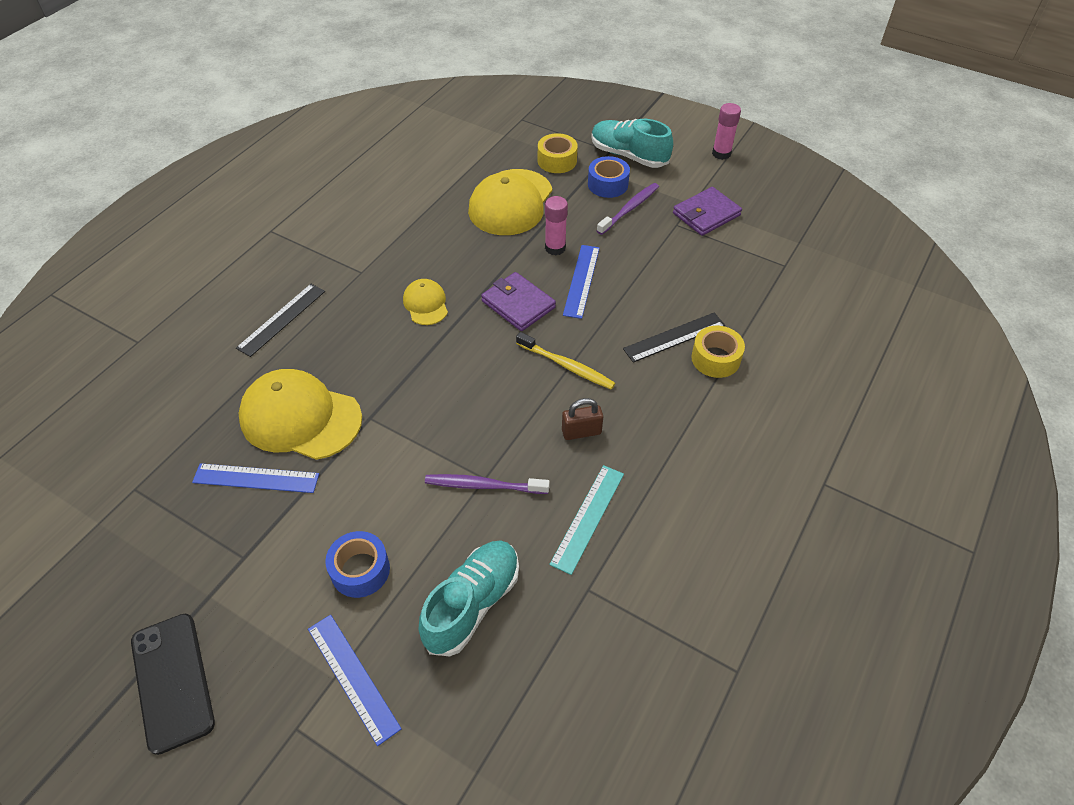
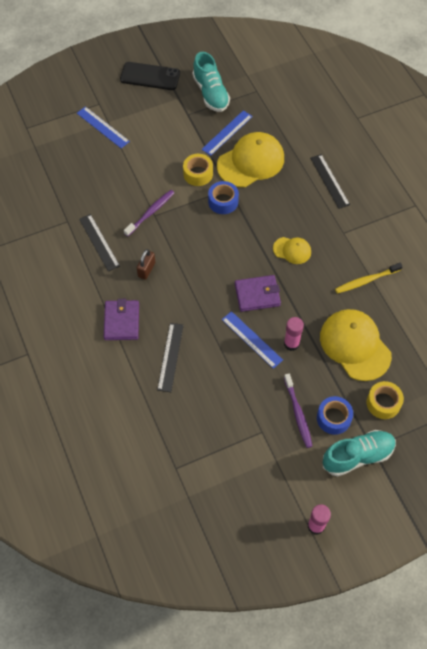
camera: 125 degrees right, 10 degrees up
blue ruler [308,615,402,746] -> blue ruler turned 45 degrees clockwise [77,106,130,148]
blue tape [325,531,390,598] -> blue tape moved to [208,181,239,214]
turquoise shoe [418,540,519,656] -> turquoise shoe moved to [192,52,230,112]
yellow toothbrush [516,332,615,389] -> yellow toothbrush moved to [335,263,403,293]
turquoise ruler [549,465,624,575] -> black ruler [79,214,120,272]
purple wallet [673,187,742,236] -> purple wallet moved to [104,299,139,340]
yellow tape [691,326,745,378] -> yellow tape moved to [183,154,213,186]

